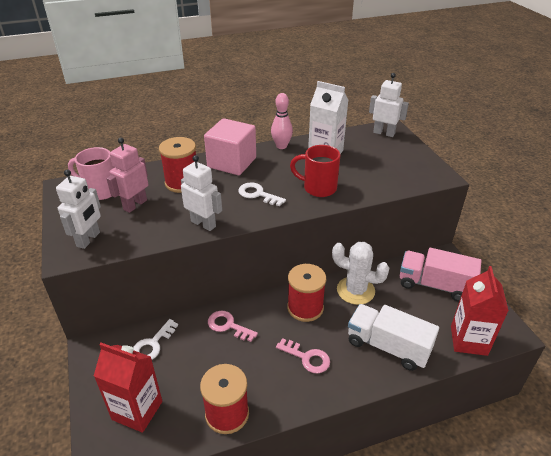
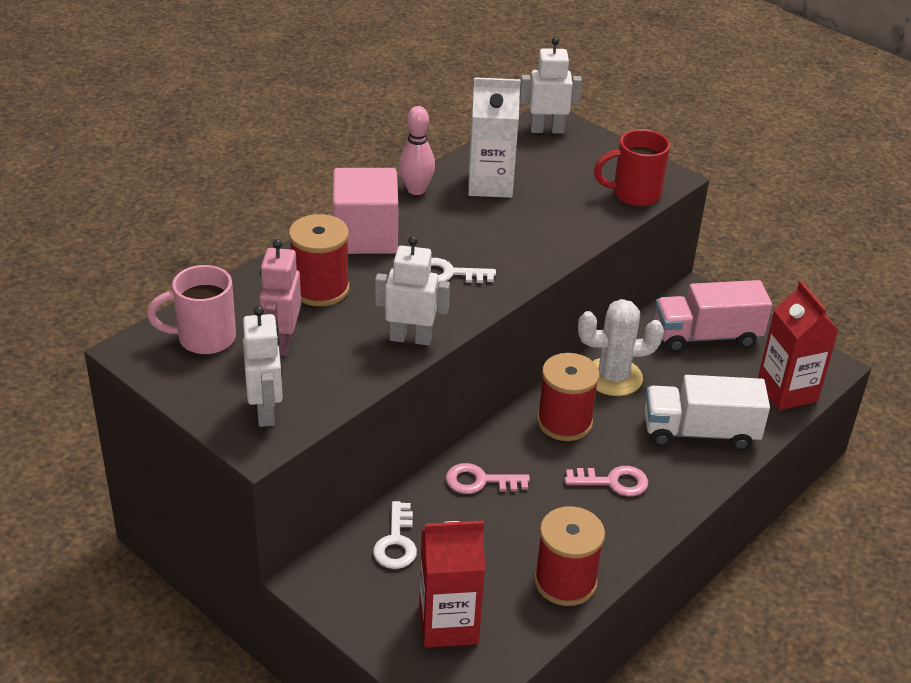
camera: 30 degrees left, 0 degrees up
red mug [290,145,341,197] -> red mug moved to [594,129,670,206]

